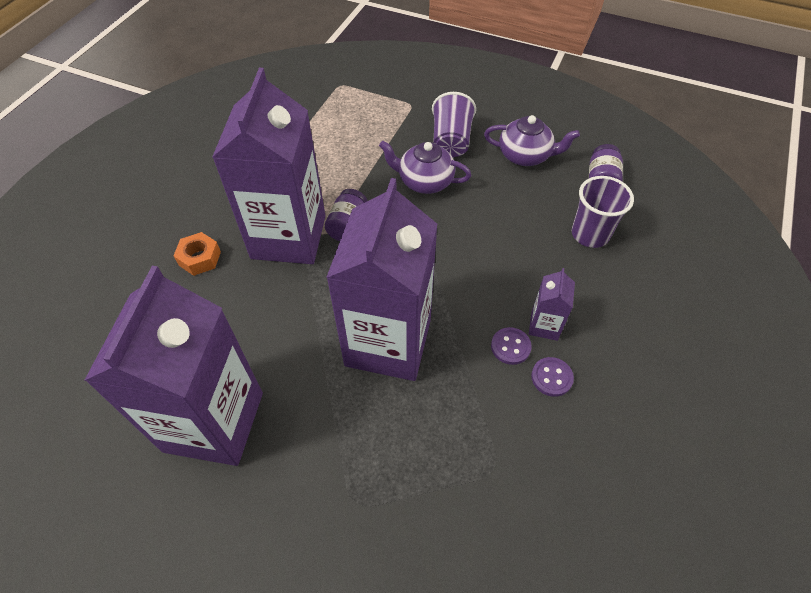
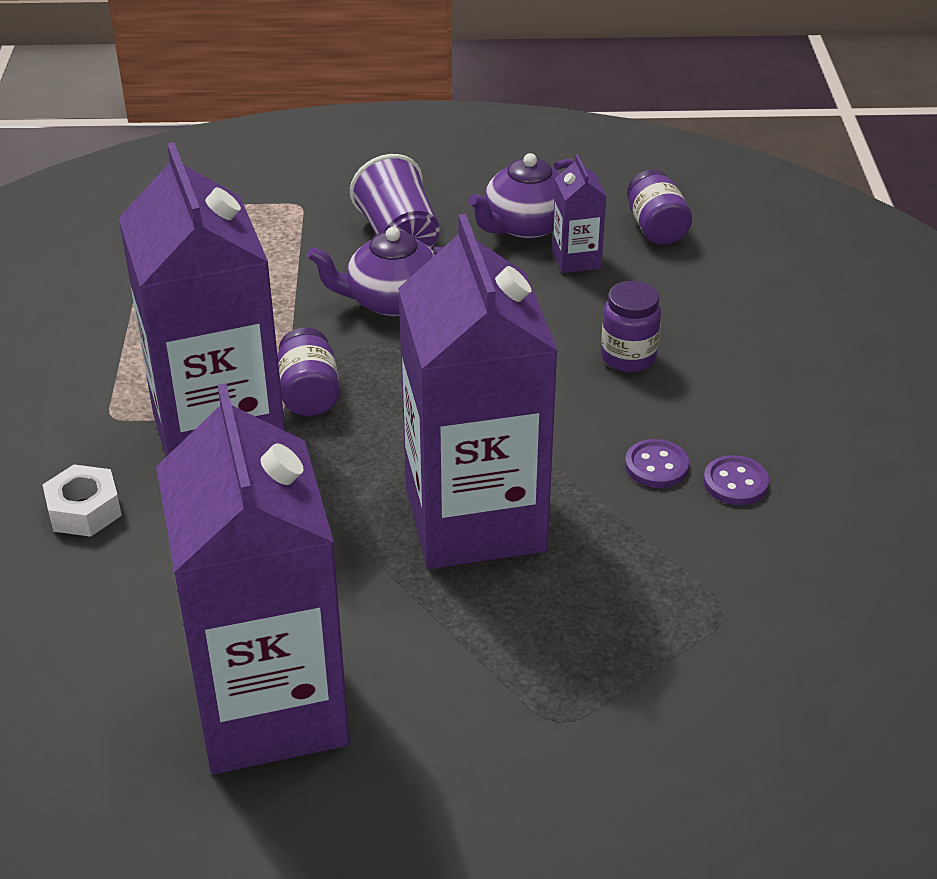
camera: 25 degrees left, 15 degrees down
orange nut [174,232,221,276] -> white nut [42,464,122,537]
purple teapot [484,115,580,166] -> purple teapot turned 150 degrees clockwise [468,153,574,239]
purple carton [529,268,575,341] -> purple carton moved to [552,154,606,273]
purple cup [572,176,634,248] -> none
none -> purple jar [601,281,661,372]

